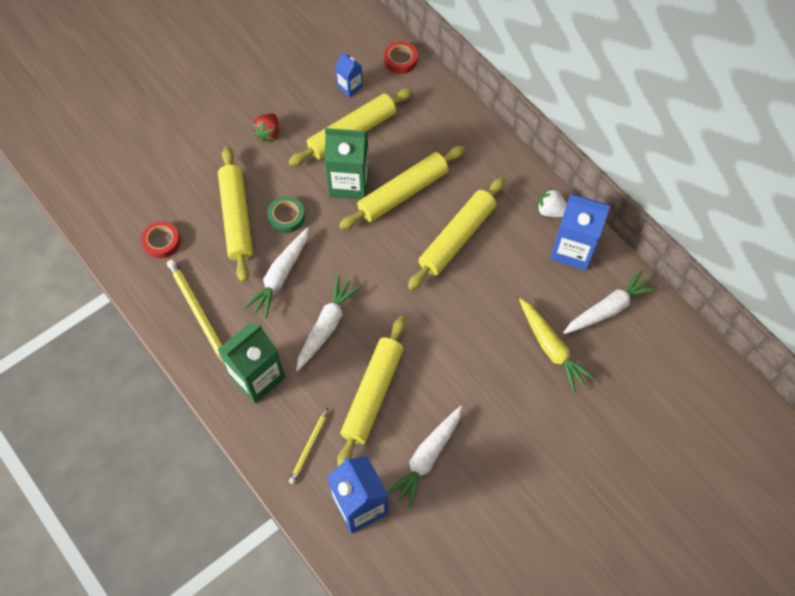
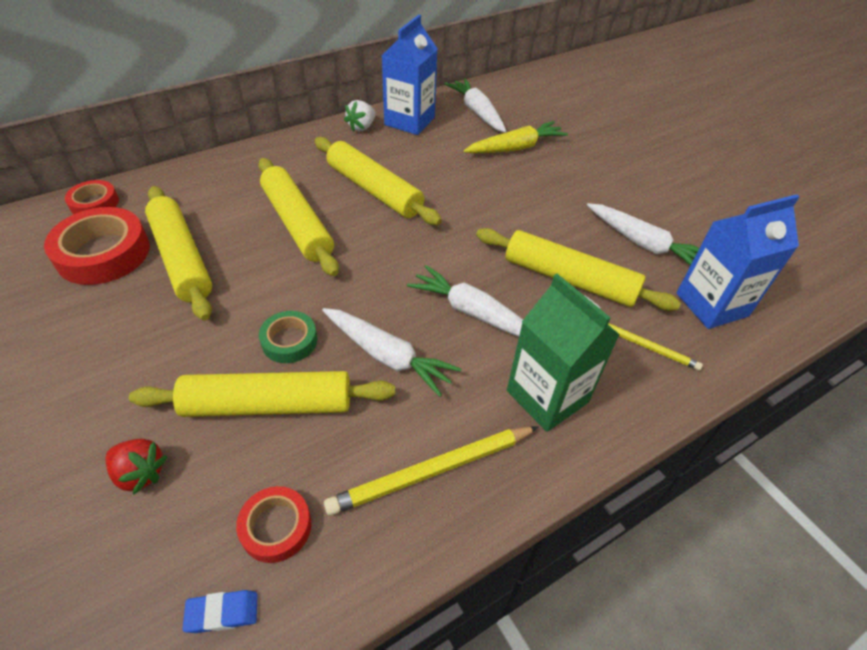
camera: 85 degrees left, 15 degrees down
red strawberry [252,113,279,142] -> red strawberry moved to [106,439,168,495]
green carton [324,128,369,200] -> none
blue carton [335,52,363,97] -> red tape [44,207,150,285]
none -> blue eraser [183,590,258,633]

